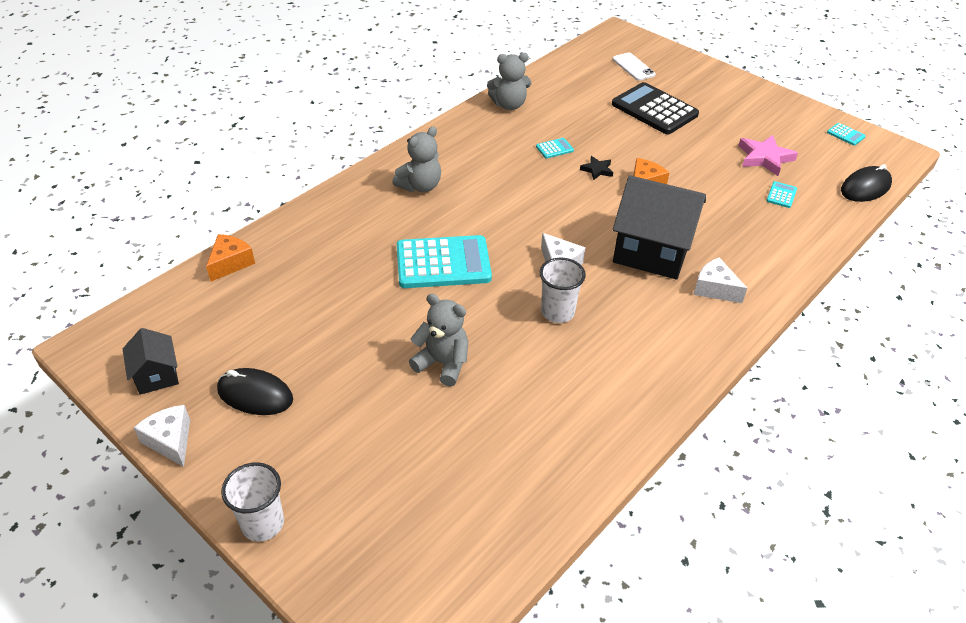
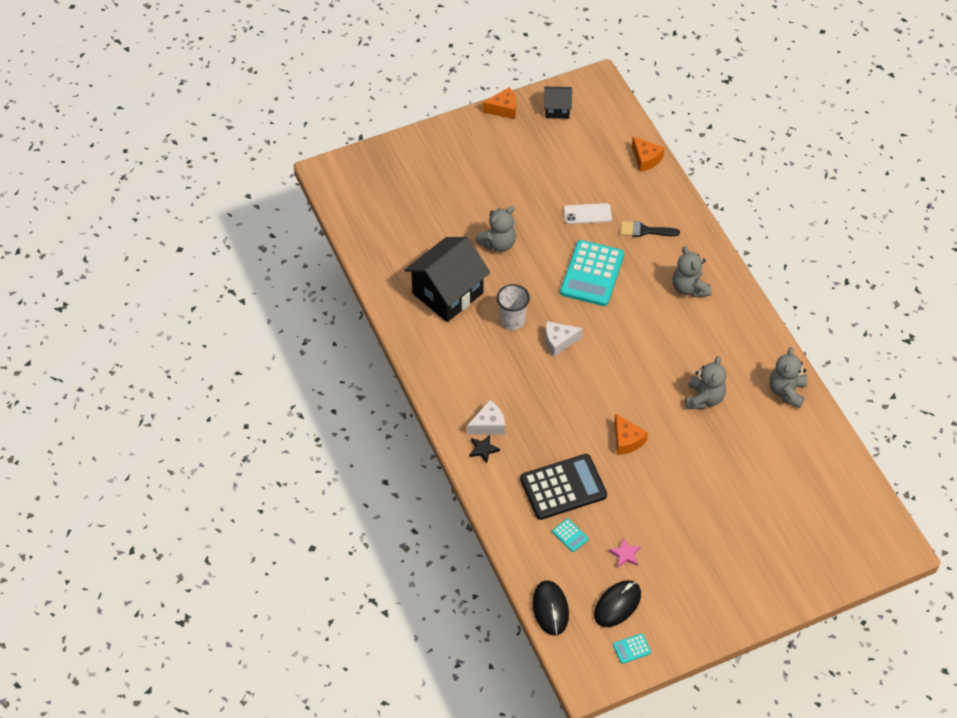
camera: 115 degrees right, 10 degrees up
white cheese [134,405,190,467] -> orange cheese [483,87,516,119]
black mouse [217,368,293,415] -> black mouse moved to [594,580,641,627]
white cup [221,462,284,541] -> none
turquoise calculator [536,138,574,158] -> grey teddy bear [686,356,726,409]
black star [580,156,613,180] -> black star moved to [469,435,500,463]
white phone [612,52,656,81] -> white phone moved to [564,203,612,224]
black calculator [612,82,699,134] -> black calculator moved to [520,454,607,520]
black house [613,175,706,280] -> black house moved to [405,237,490,322]
pink star [738,135,798,176] -> pink star [609,538,641,567], size x0.57
none -> black brush [621,221,680,237]

